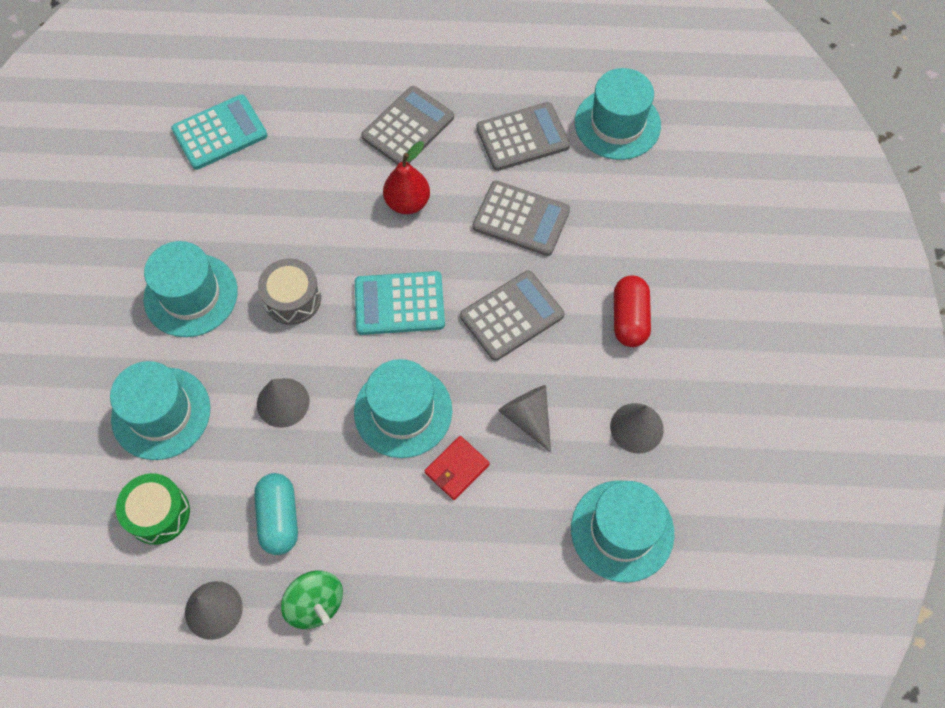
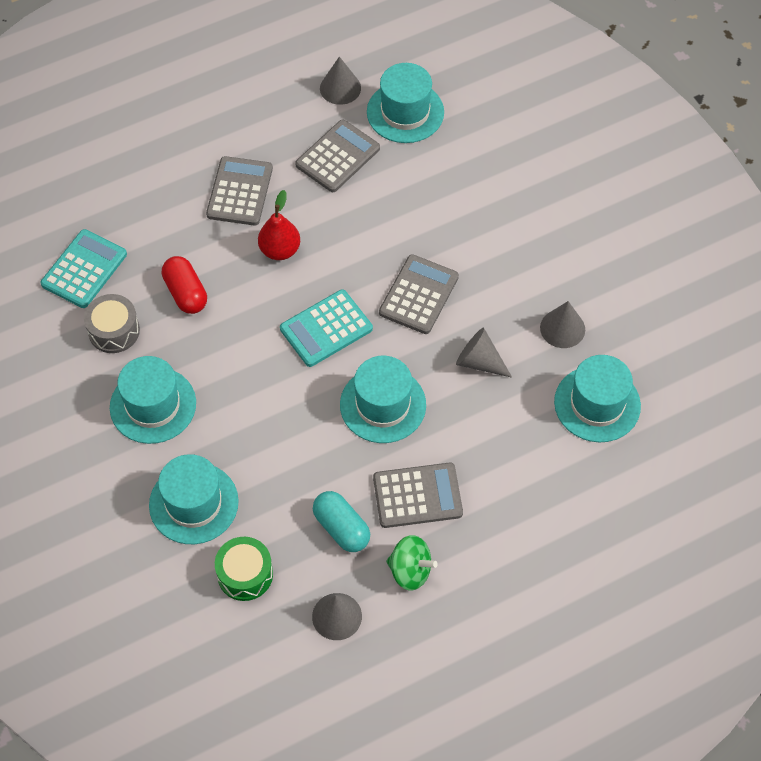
camera: 30 degrees left, 5 degrees down
grey cone [257,378,310,428] -> grey cone moved to [320,57,361,105]
grey drum [258,259,321,325] -> grey drum moved to [84,294,140,353]
red wallet [425,436,490,500] -> none
grey calculator [473,181,570,256] -> grey calculator moved to [373,463,463,528]
red capsule [614,275,651,347] -> red capsule moved to [162,256,207,314]

